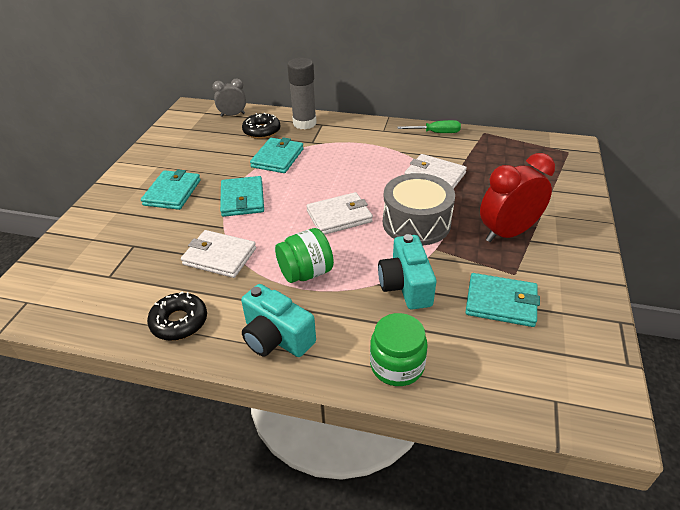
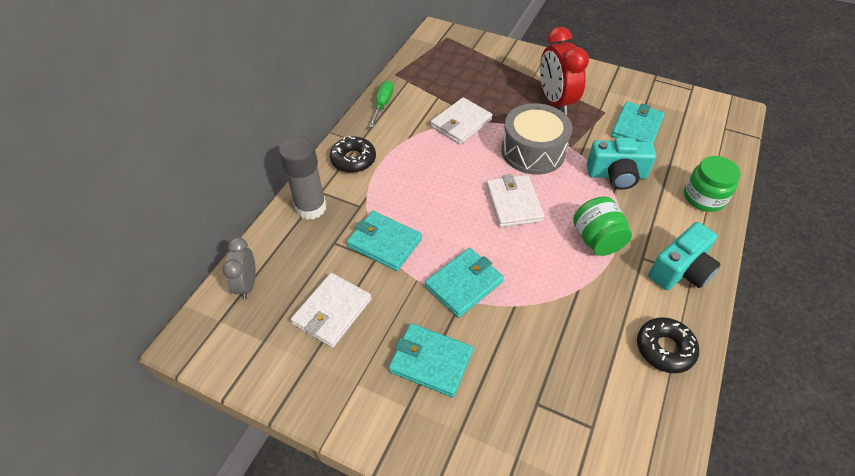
camera: 80 degrees left, 10 degrees up
white wallet [181,230,256,278] -> white wallet moved to [291,273,372,348]
turquoise wallet [220,176,264,217] -> turquoise wallet turned 45 degrees counterclockwise [425,248,504,318]
black donut [242,113,280,139] -> black donut moved to [330,136,376,173]

